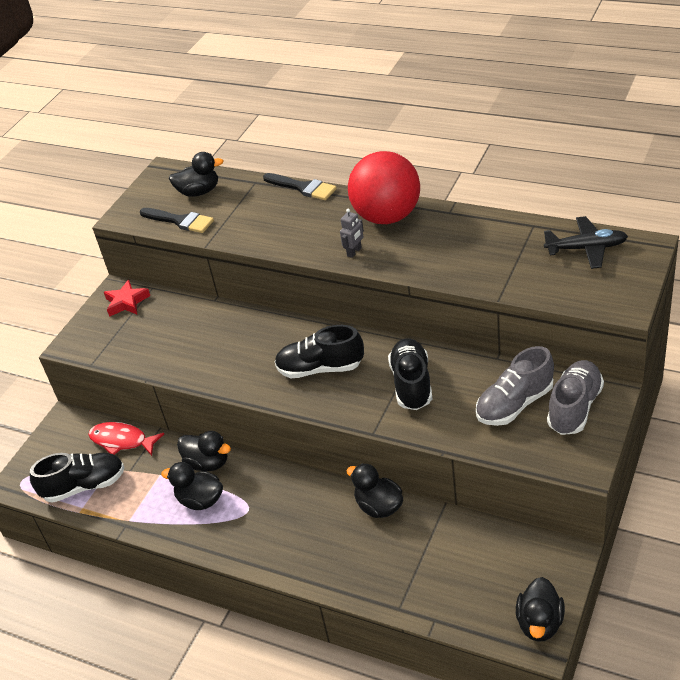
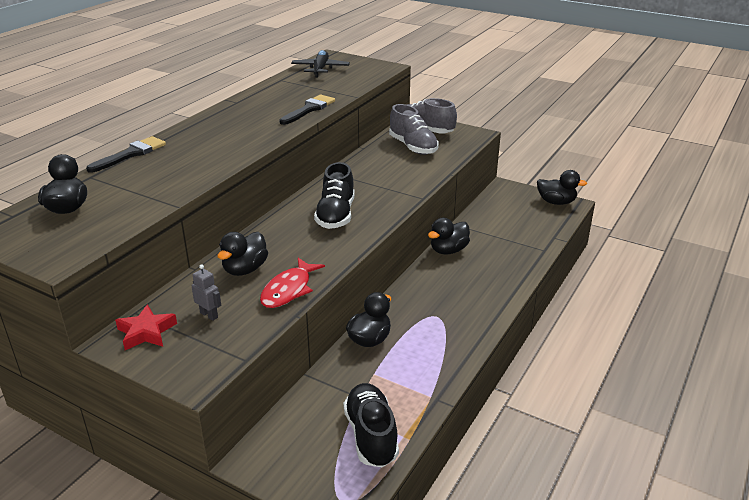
camera: 90 degrees left, 10 degrees down
red fish [88,422,164,456] -> red fish moved to [260,258,325,308]
black brush [140,208,214,233] -> black brush moved to [279,95,335,125]
black duck [161,462,223,510] -> black duck moved to [218,232,268,276]
grey robot [340,209,364,258] -> grey robot moved to [192,264,221,321]
red ball [348,151,420,224] -> none
black shoe [388,338,432,410] -> none

